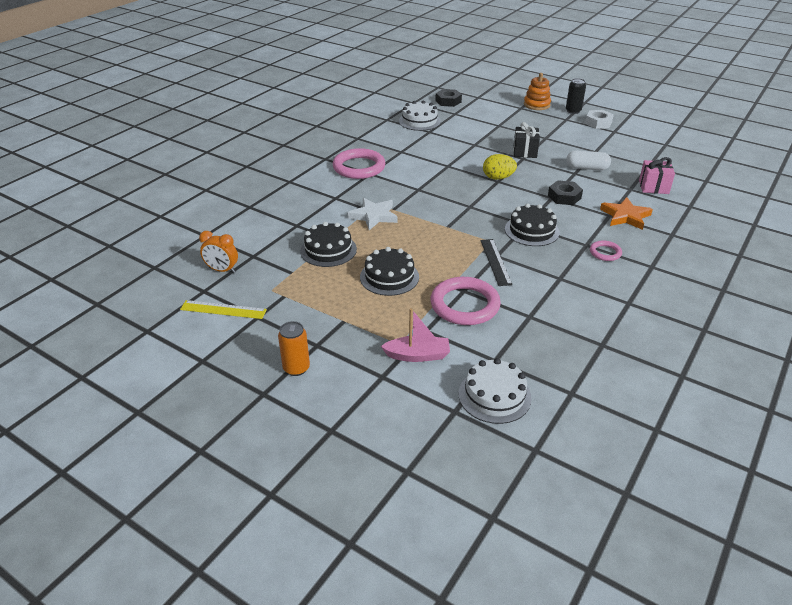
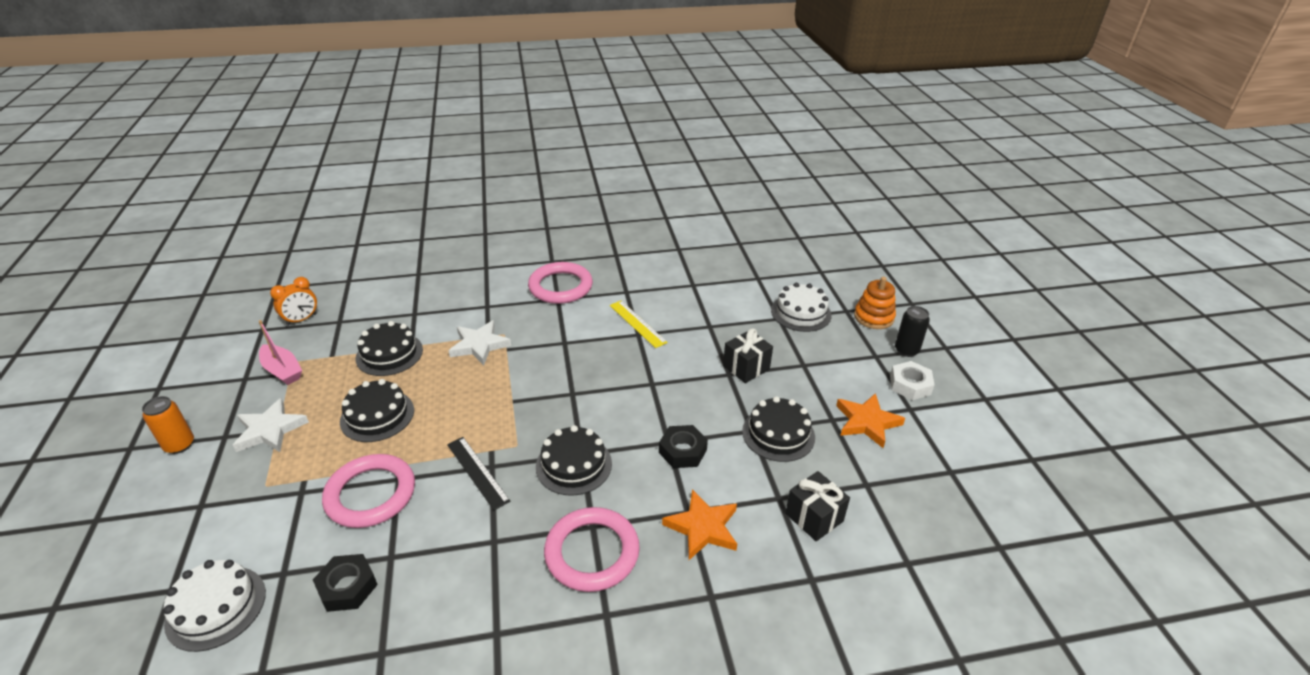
camera: 45 degrees right, 0 degrees up
yellow ruler [180,300,267,319] -> yellow ruler moved to [610,301,668,348]
orange clock [199,231,238,273] -> orange clock turned 105 degrees counterclockwise [270,277,317,326]
pink boat [381,308,450,362] -> pink boat moved to [259,320,302,385]
white cake [399,101,441,131] -> white cake moved to [771,283,832,332]
black nut [435,89,462,107] -> black nut moved to [313,554,378,612]
black ruler [481,239,512,286] -> black ruler turned 75 degrees counterclockwise [447,437,511,510]
yellow egg [483,154,517,180] -> none
white capsule [566,150,611,170] -> black cake [742,396,815,462]
pink ring [590,240,622,261] -> pink ring [544,507,640,592], size x2.00
pink gift [639,157,675,194] -> black gift [785,471,850,541]
none -> white star [233,398,309,452]
none -> orange star [836,393,905,448]

